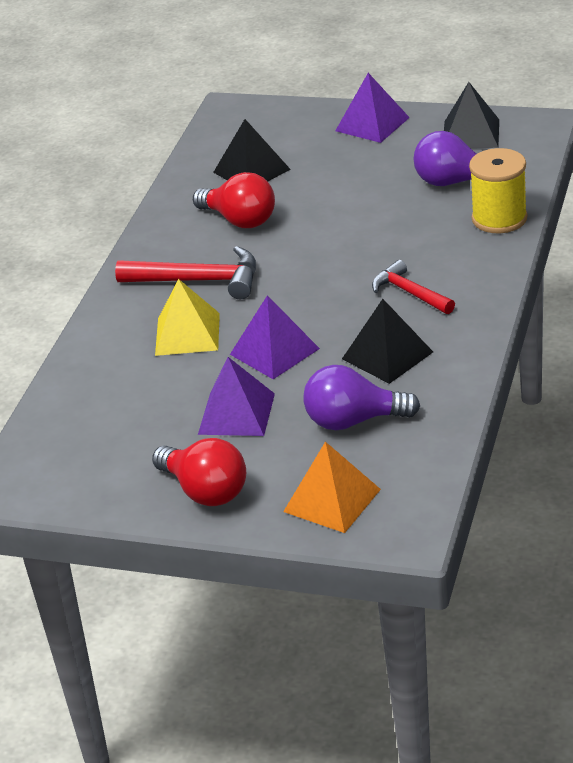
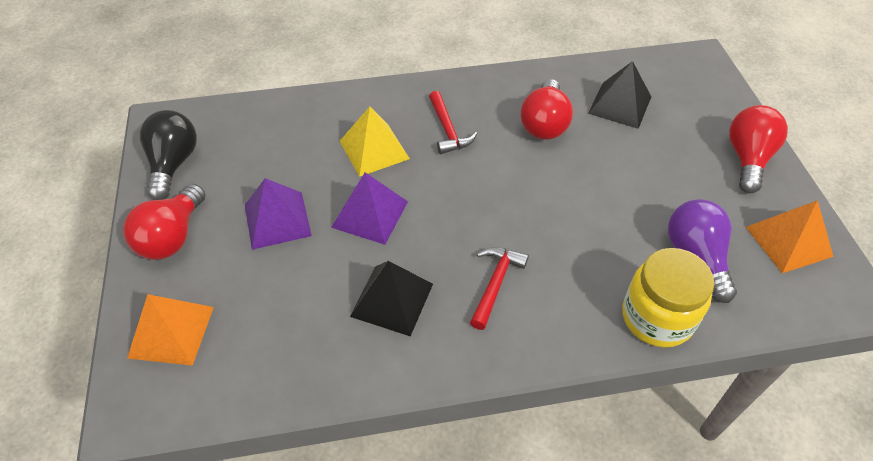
camera: 60 degrees right, 15 degrees up
red hammer [115,246,256,300] -> red hammer [429,91,477,154], size x0.65
purple light bulb [303,365,420,430] -> none
purple pyramid [335,73,410,143] -> red light bulb [729,105,788,193]
black pyramid [444,82,499,149] -> orange pyramid [746,200,834,273]
yellow spool [469,148,528,233] -> yellow jar [622,248,714,348]
none -> black light bulb [139,110,197,200]

